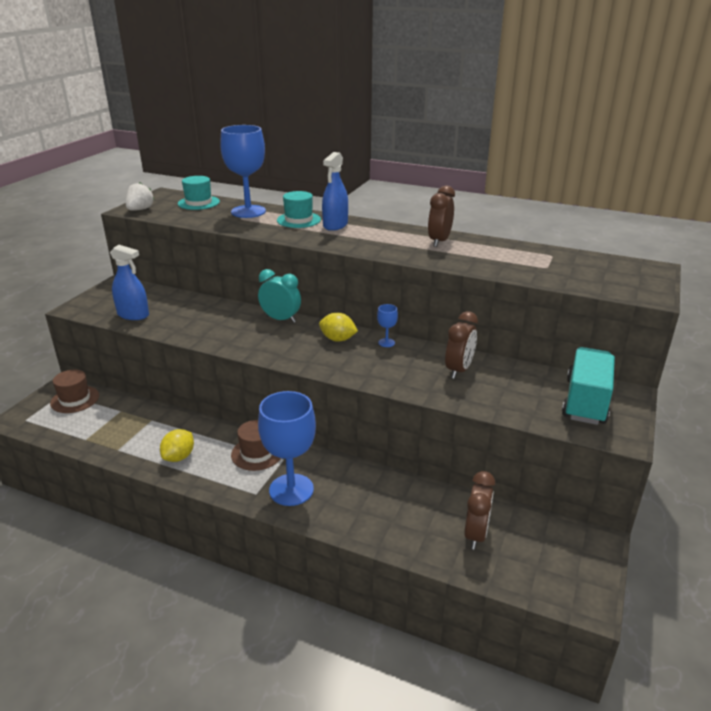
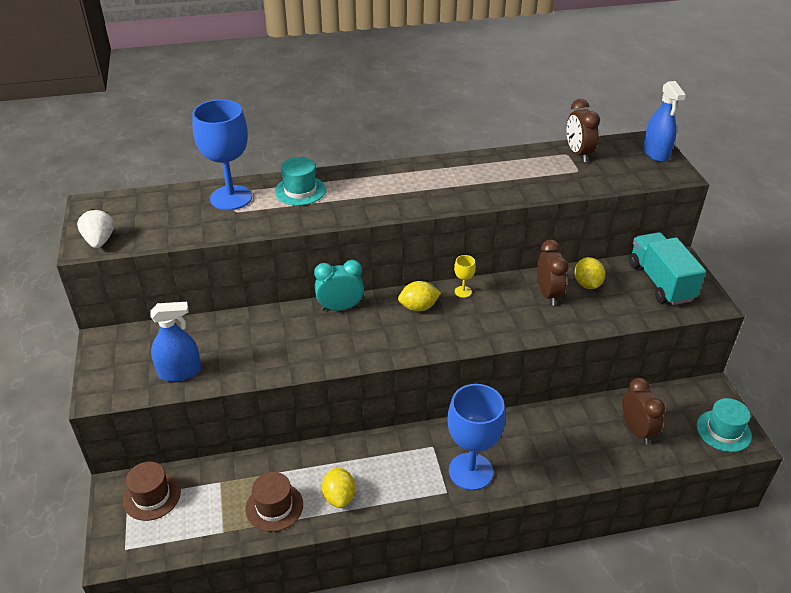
camera: 35 degrees left, 10 degrees up
turquoise hat [178,176,220,210] -> turquoise hat moved to [697,398,752,452]
brown hat [231,420,281,471] -> brown hat moved to [246,472,303,532]
blue spray bottle [322,152,348,231] -> blue spray bottle moved to [643,81,686,162]
blue goblet [377,304,398,347] -> yellow goblet [454,255,476,298]
brown clock [428,185,455,247] -> brown clock moved to [567,99,600,162]
none -> yellow lemon [575,257,605,289]

